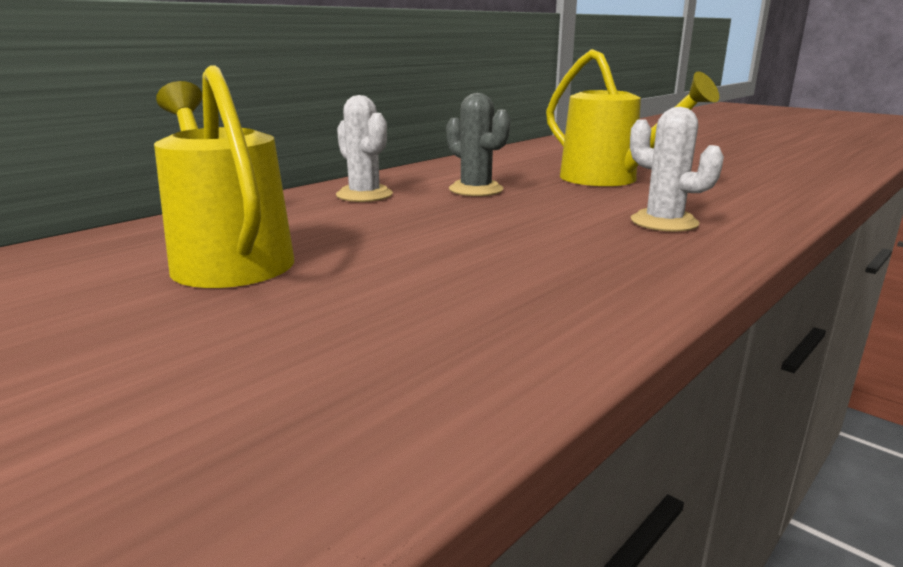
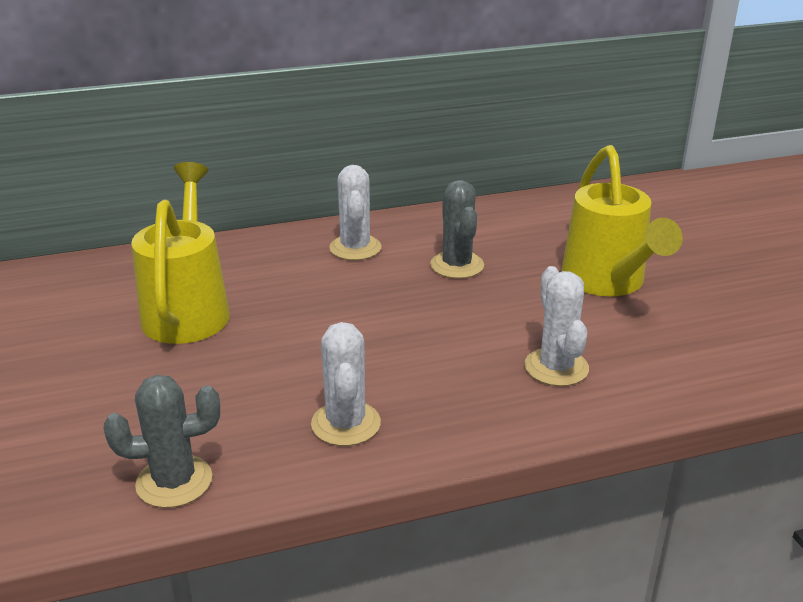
camera: 30 degrees right, 10 degrees up
none -> grey cactus [104,375,220,508]
none -> white cactus [311,322,381,446]

